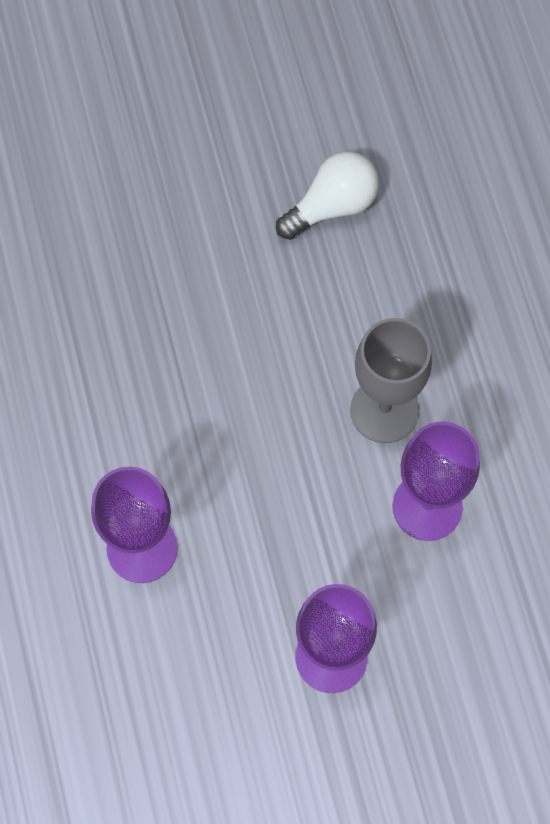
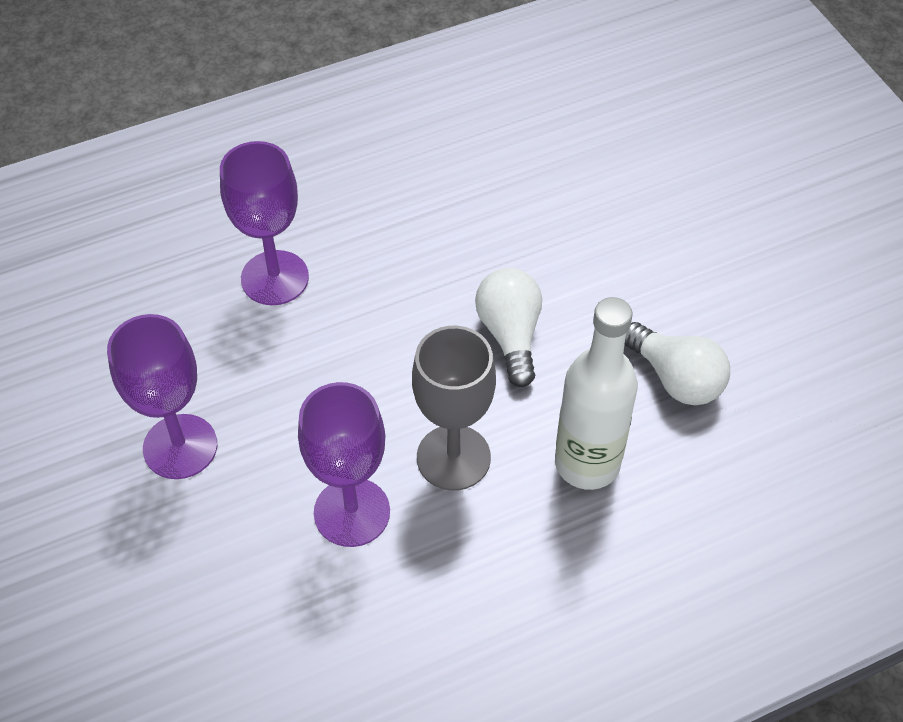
camera: 80 degrees right, 15 degrees down
none -> white light bulb [475,268,542,387]
none -> white bottle [555,297,638,490]

